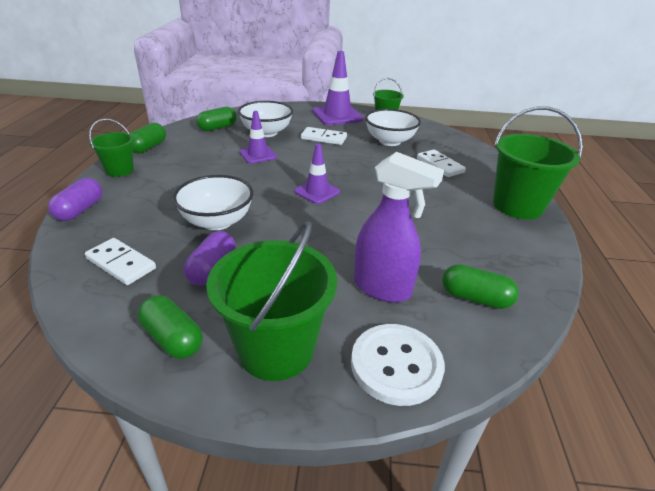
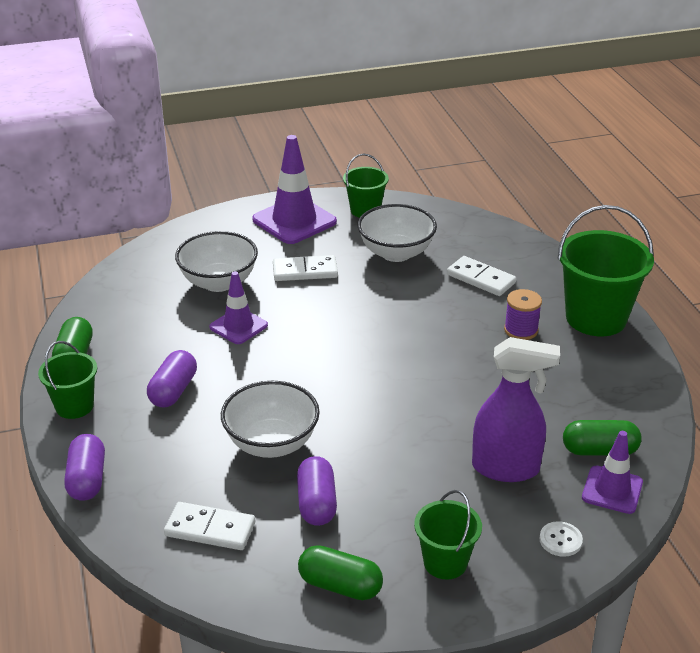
camera: 20 degrees left, 0 degrees up
green capsule [196,107,237,131] -> none
green bucket [206,222,337,381] -> green bucket [414,490,482,580], size x0.57
purple traffic cone [294,144,340,204] -> purple traffic cone moved to [582,431,643,514]
white button [351,324,445,406] -> white button [539,521,583,557], size x0.47
none -> purple capsule [147,350,197,408]
none -> purple spool [504,289,542,340]

